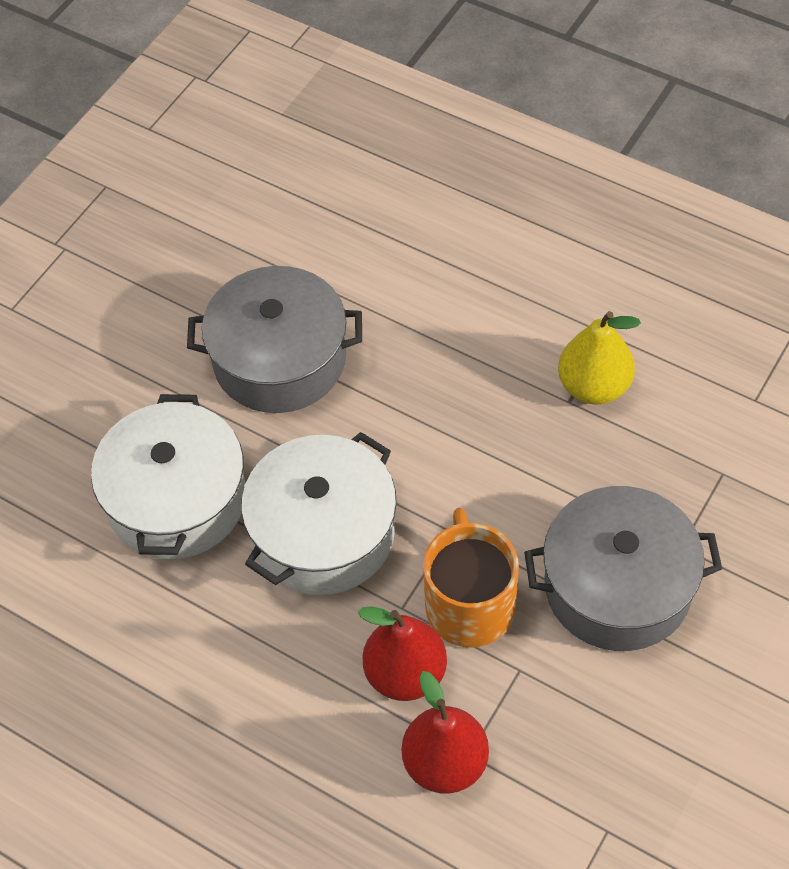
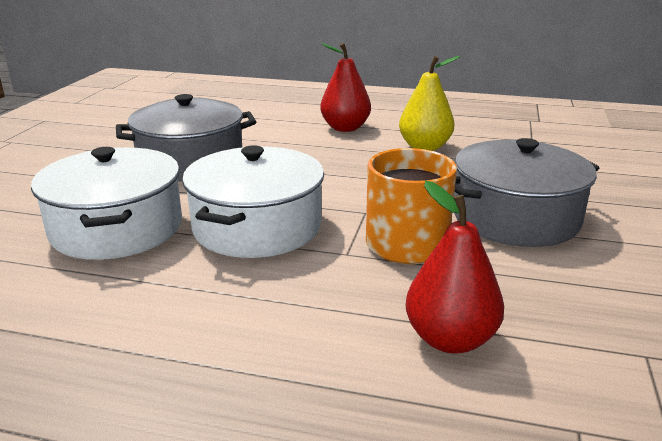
camera: 20 degrees left, 30 degrees down
red pear [358,606,447,701] -> red pear moved to [320,43,371,132]

